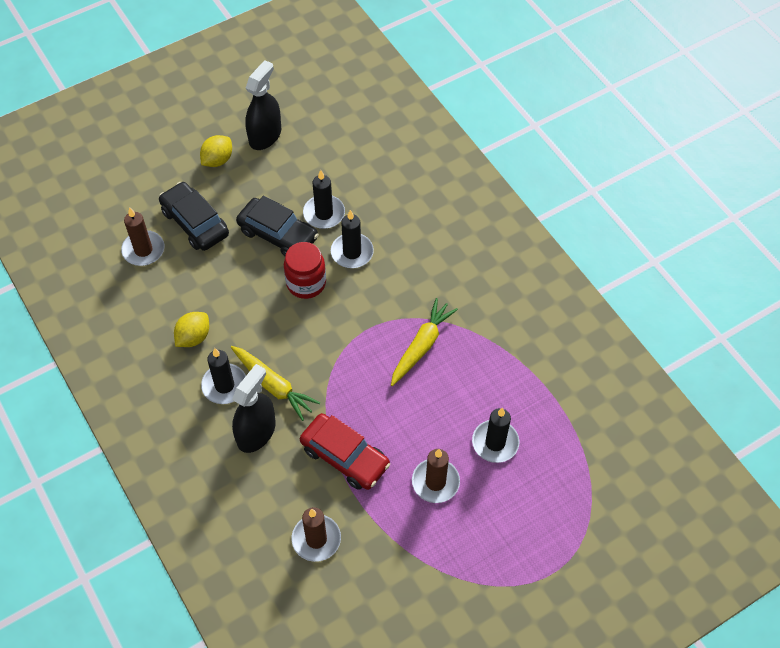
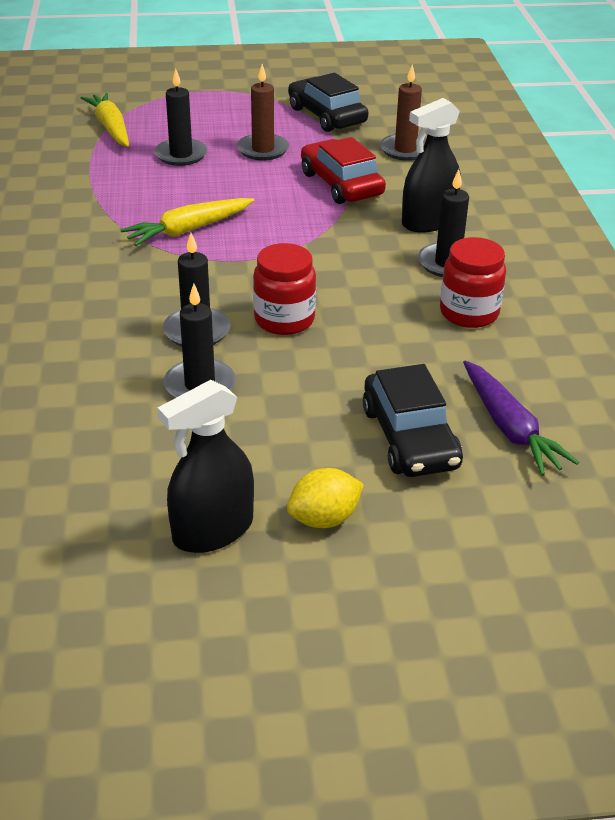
camera: 155 degrees left, 20 degrees down
brown candle [121,207,164,266] -> purple carrot [463,360,579,476]
yellow lemon [174,312,209,347] -> red jar [440,237,506,328]
yellow carrot [231,346,320,421] -> yellow carrot moved to [81,93,129,147]
black car [236,195,319,256] -> black car moved to [288,73,368,132]

